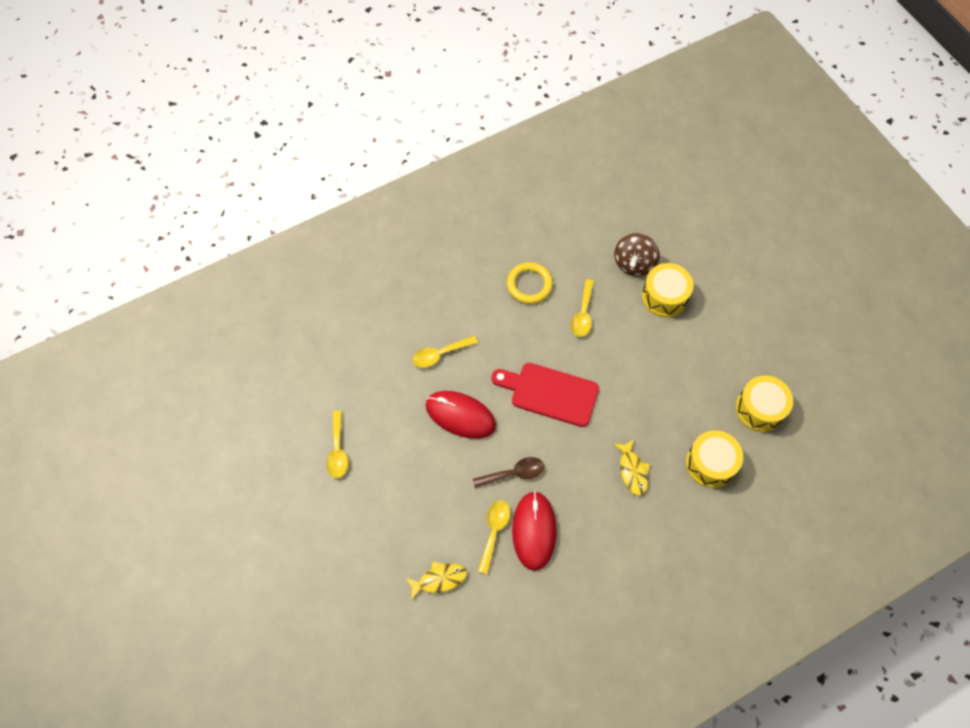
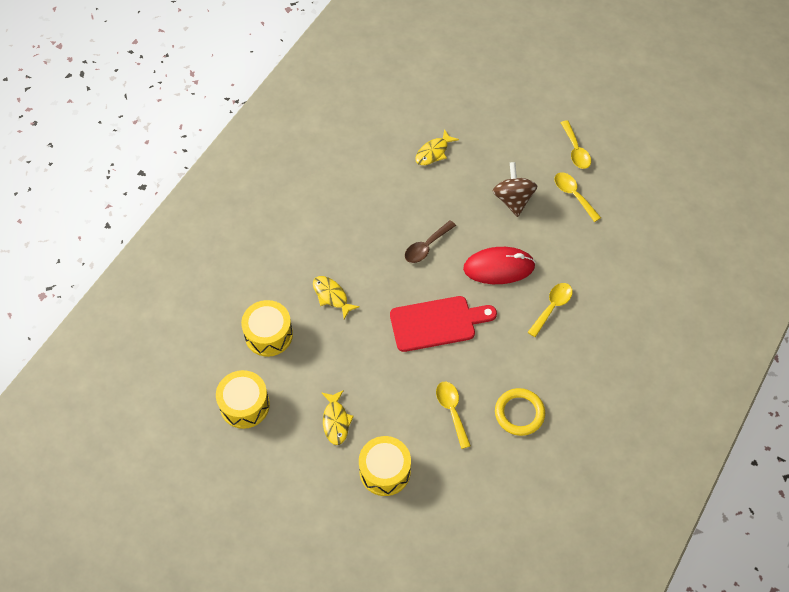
camera: 150 degrees right, 5 degrees down
yellow spoon [478,500,511,574] -> yellow spoon moved to [561,120,591,169]
red mouse [512,491,557,571] -> none
brown spinning top [614,233,660,276] -> brown spinning top moved to [493,162,537,217]
none -> yellow fish [321,390,354,445]

